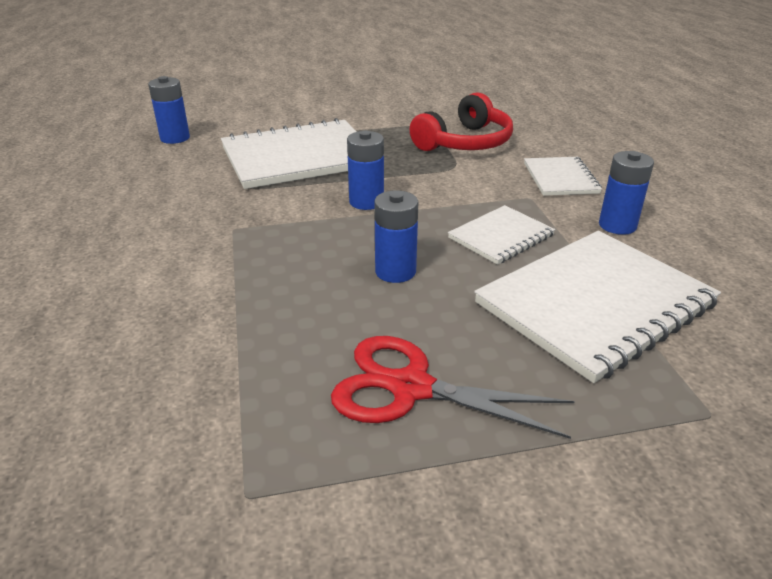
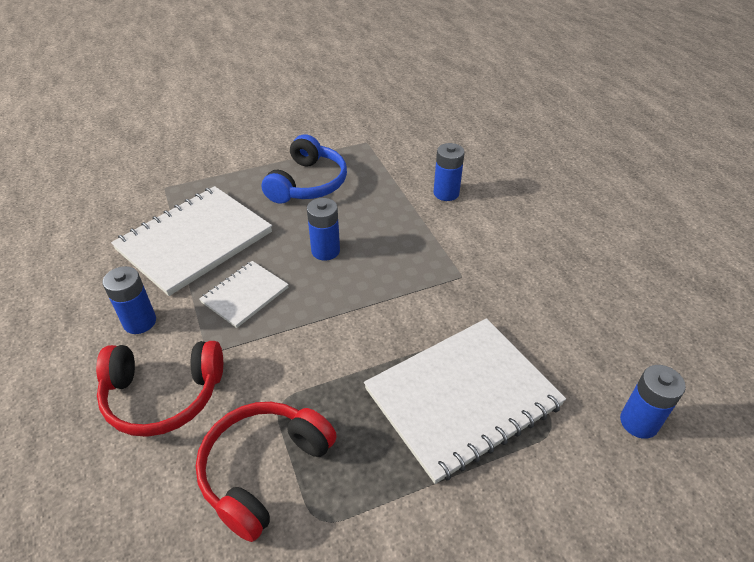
camera: 170 degrees right, 10 degrees up
red scissors [331,336,575,439] -> blue headphones [262,134,347,204]
blue battery [347,131,384,210] -> blue battery moved to [433,143,465,201]
white notebook [524,157,602,196] -> red headphones [96,341,223,437]

